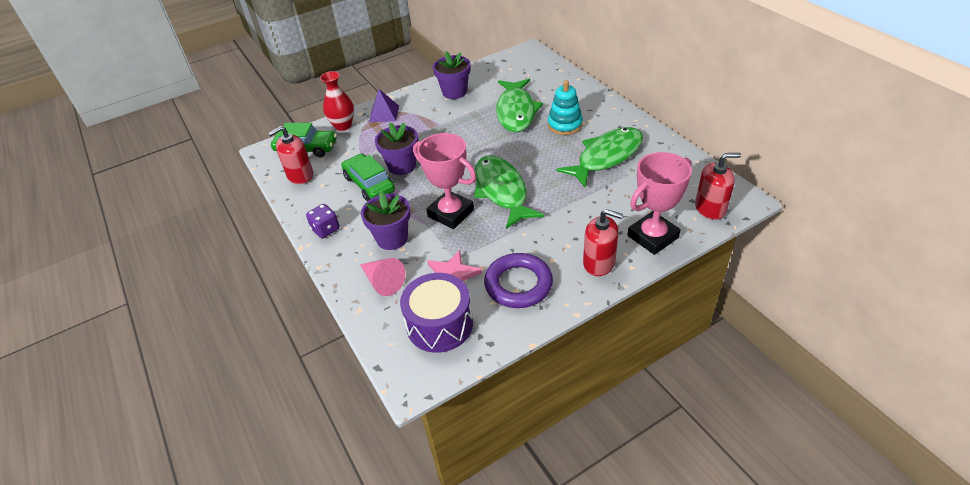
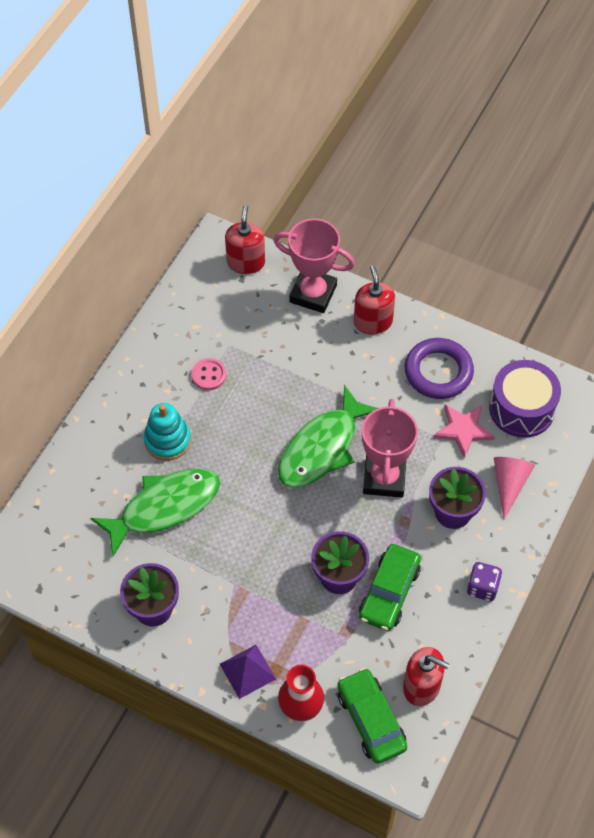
camera: 125 degrees left, 15 degrees up
green fish [556,127,643,187] -> pink button [192,358,226,390]
red soap dispenser [695,153,741,220] -> red soap dispenser turned 45 degrees clockwise [225,205,265,274]

